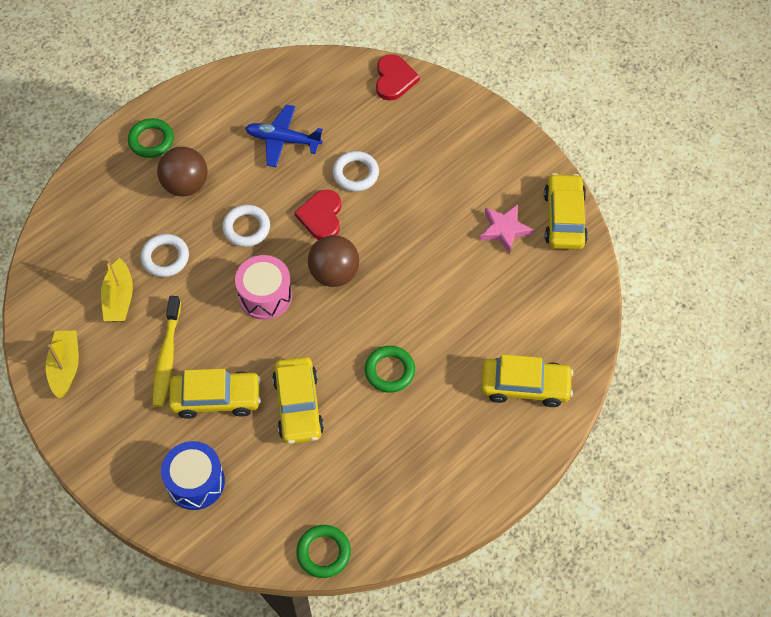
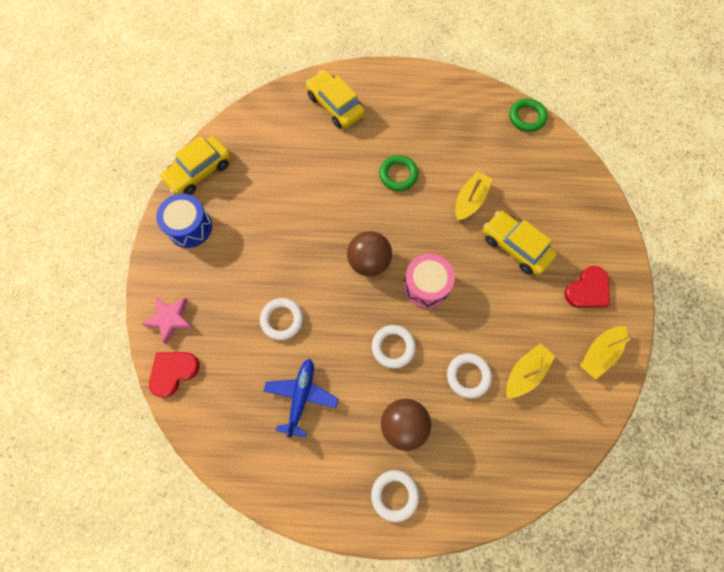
camera: 135 degrees left, 10 degrees up
green ring [128,118,174,158] -> white ring [371,470,419,522]
yellow toothbrush [152,296,181,407] -> none
blue drum [161,441,225,510] -> blue drum moved to [156,194,212,248]
blue plane [245,105,323,167] -> blue plane turned 135 degrees counterclockwise [263,359,338,438]
yellow car [272,357,324,444] -> yellow boat [455,171,492,221]
red heart [295,190,341,240] -> red heart moved to [564,266,610,308]
pink star [479,204,534,254] -> pink star moved to [141,297,193,345]

